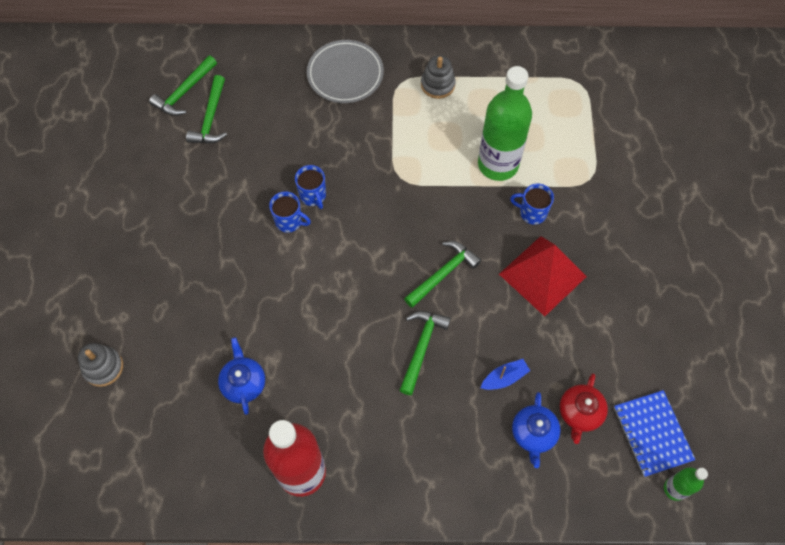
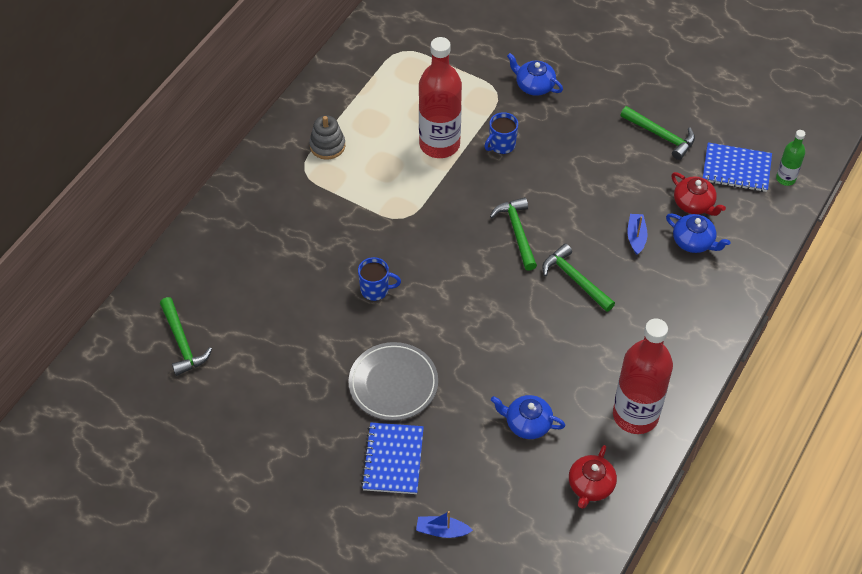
camera: 60 degrees left, 10 degrees down
grey stacking toy [78,343,123,387] -> blue boat [416,511,473,538]
green hammer [186,75,227,143] -> green hammer moved to [621,106,695,160]
blue mug [269,192,311,233] -> none
grey plate [307,40,384,103] -> grey plate moved to [348,342,438,421]
green bottle [478,66,532,181] -> red bottle [419,37,462,158]
red pyramid [499,236,587,316] -> none
none -> blue notebook [361,423,424,494]
none -> blue teapot [507,53,563,96]
none -> red teapot [569,445,617,509]

